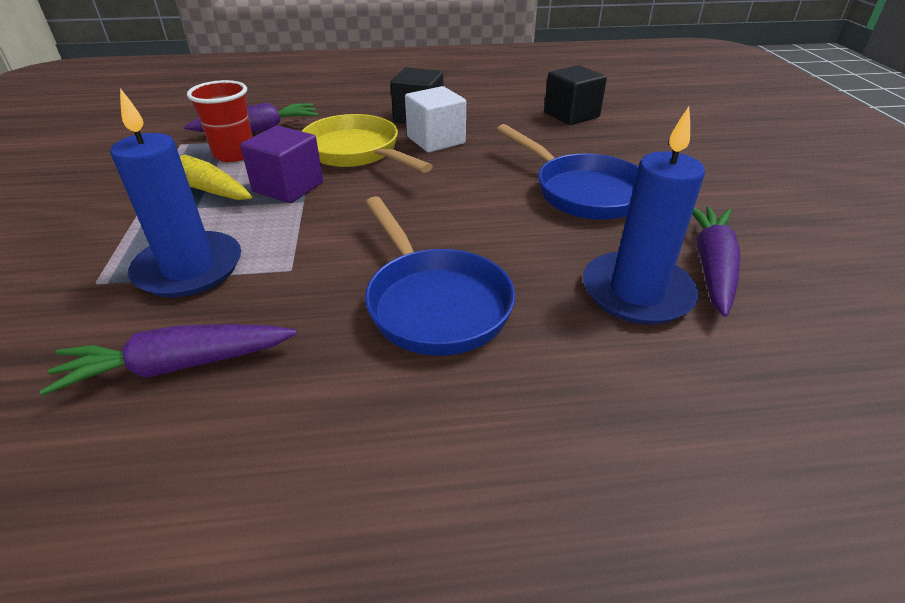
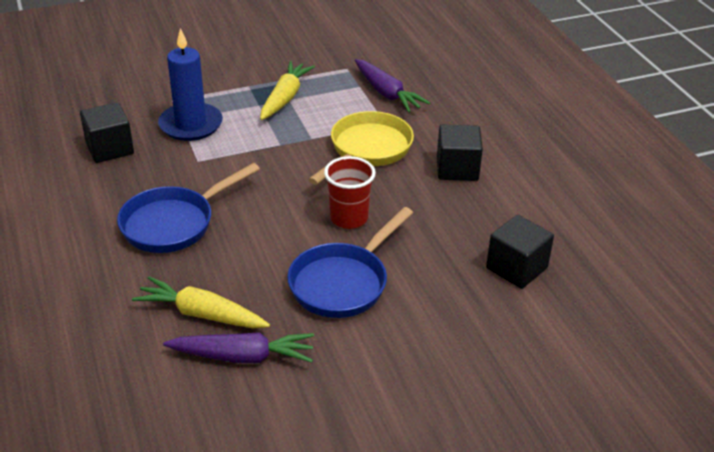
camera: 75 degrees right, 0 degrees up
purple carrot [39,324,297,396] -> black cube [80,102,134,163]
red cup [187,80,253,162] -> red cup moved to [324,156,376,229]
purple cube [240,125,323,203] -> none
white cube [405,86,466,152] -> none
blue candle [583,107,705,325] -> yellow carrot [132,276,270,329]

